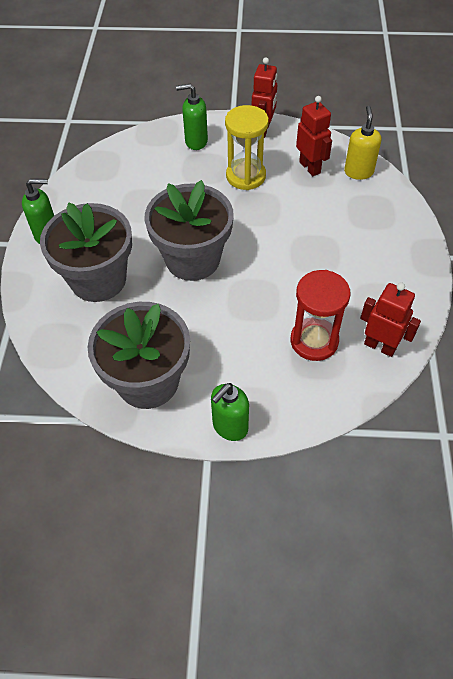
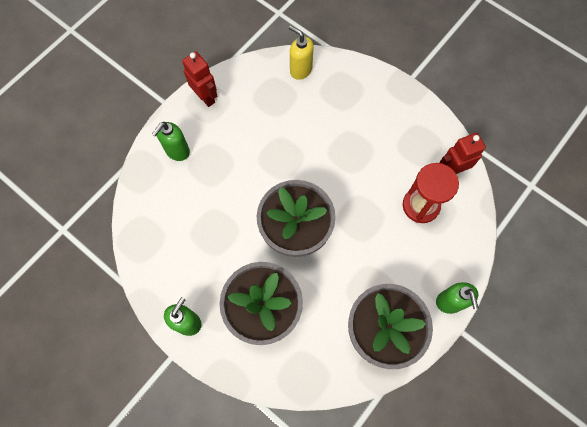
camera: 55 degrees left, 15 degrees up
yellow hourglass [225,105,269,190] -> none
red robot [296,96,332,176] -> none

